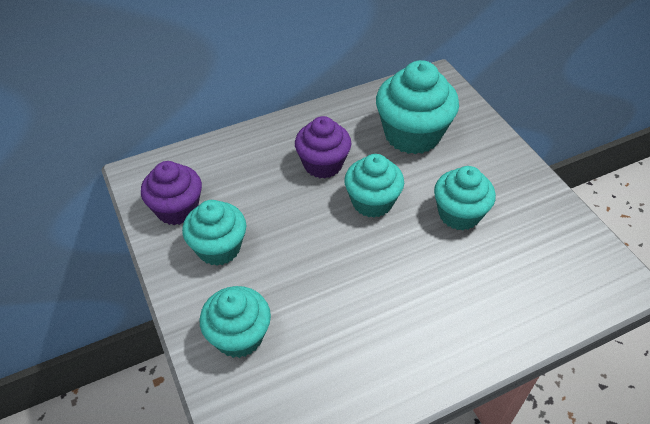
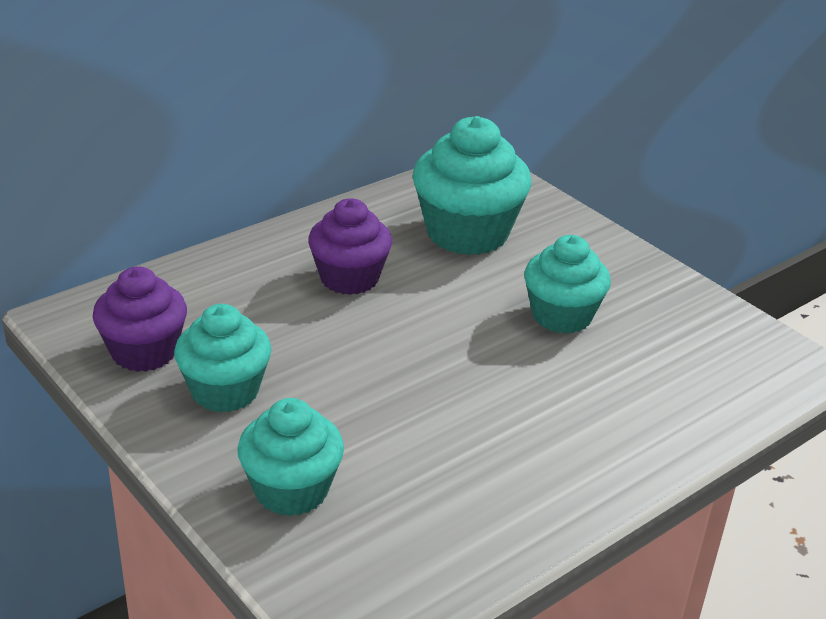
camera: 15 degrees left, 15 degrees down
turquoise cupcake [344,154,404,218] -> none

